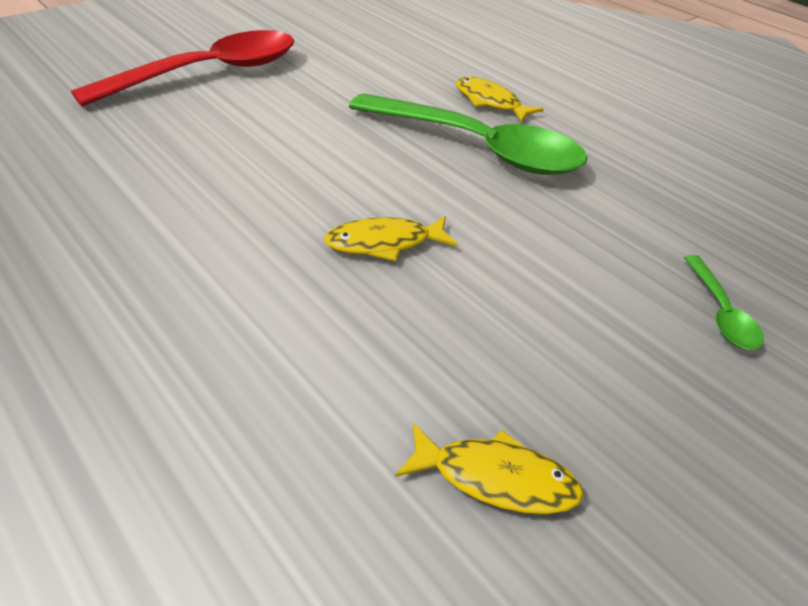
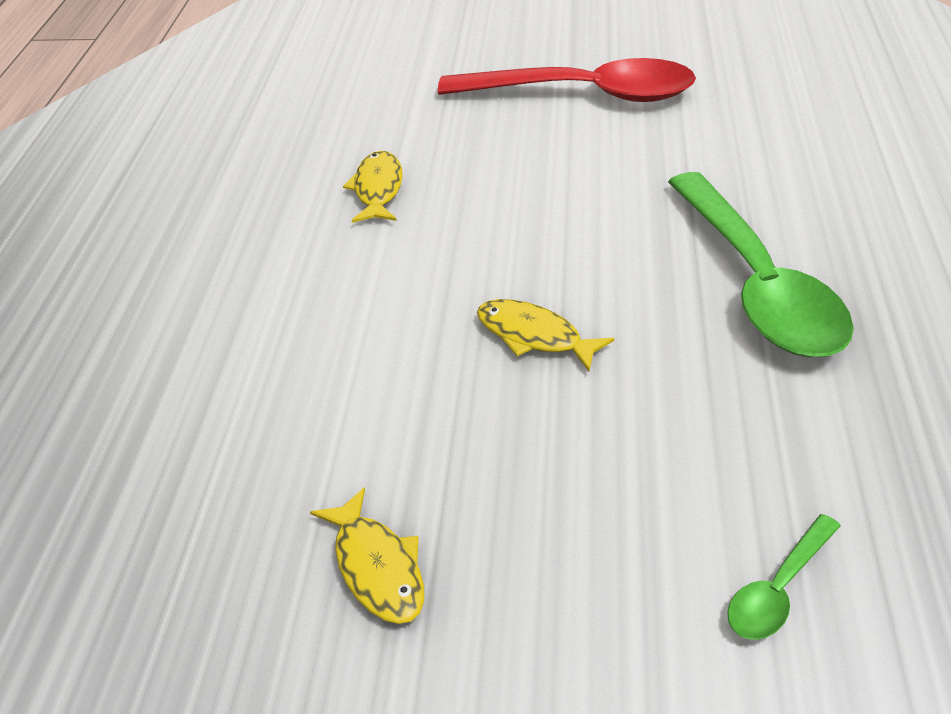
camera: 50 degrees right, 0 degrees up
yellow fish [456,77,544,122] -> yellow fish moved to [343,151,403,223]

